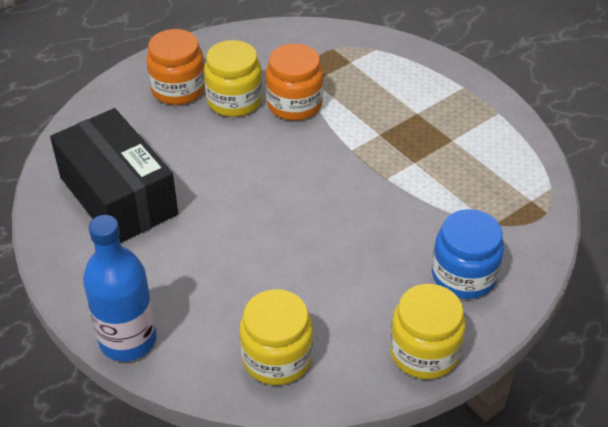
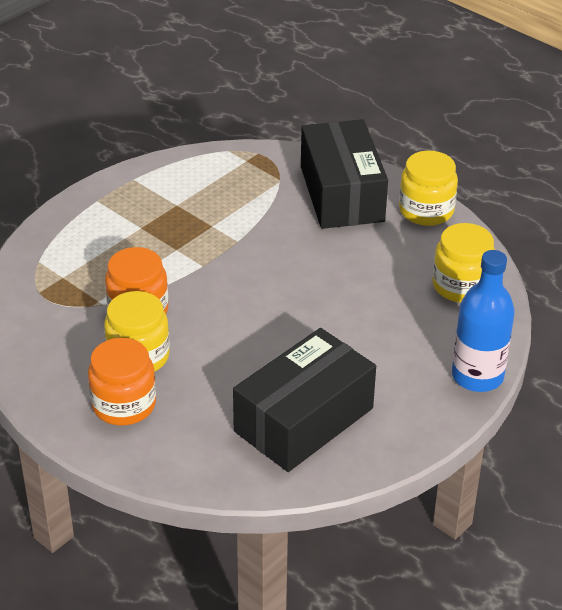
camera: 100 degrees left, 5 degrees down
blue jar [432,209,504,299] -> black box [301,119,388,229]

